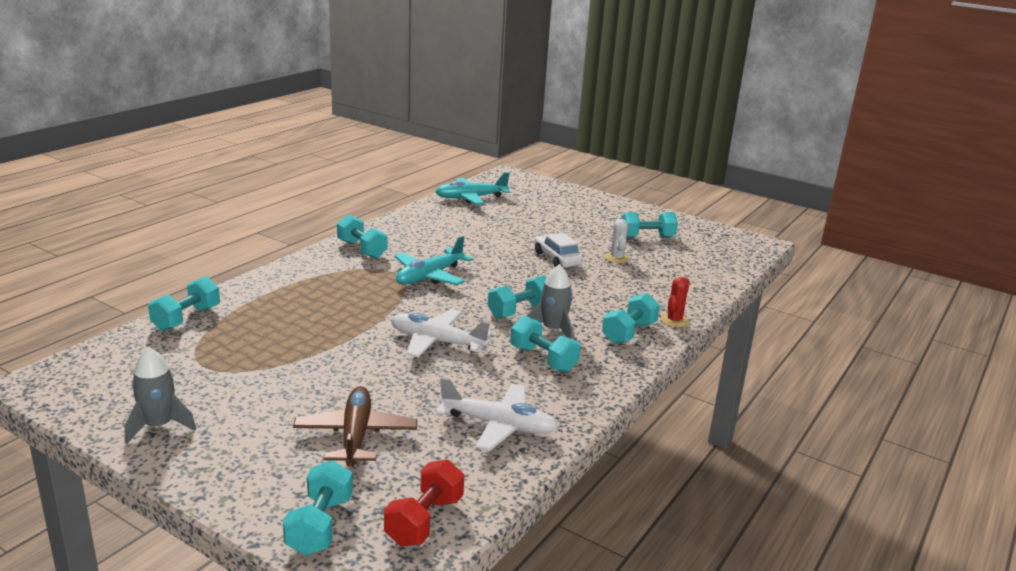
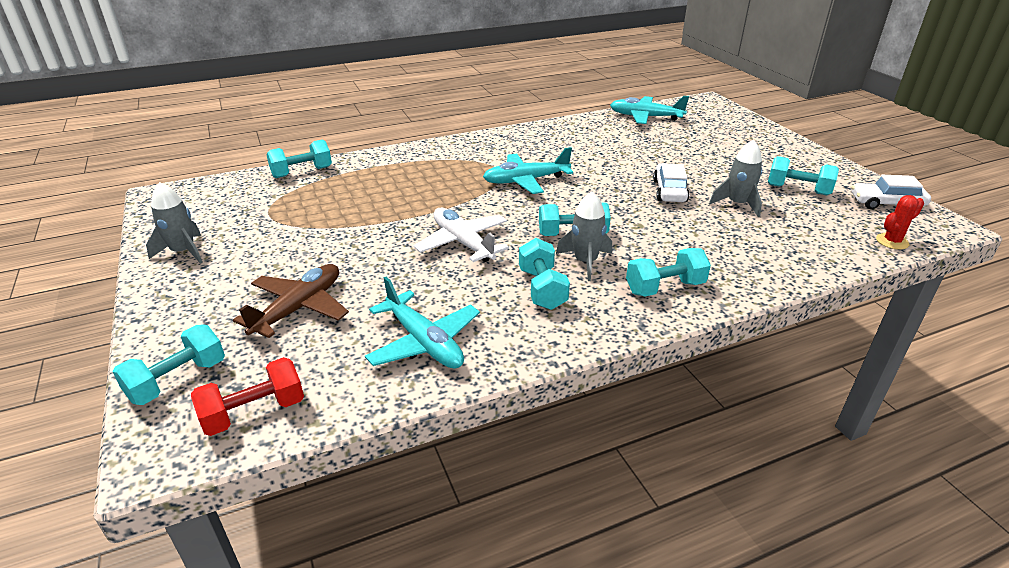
camera: 35 degrees right, 10 degrees up
turquoise dumbbell [337,214,387,259] -> none
white plane [436,377,558,451] -> turquoise plane [365,277,480,369]
white cactus [605,219,629,263] -> grey rocket [709,139,762,217]
red cactus [661,277,690,327] -> red cactus moved to [876,195,924,250]
none -> white car [851,175,931,209]

